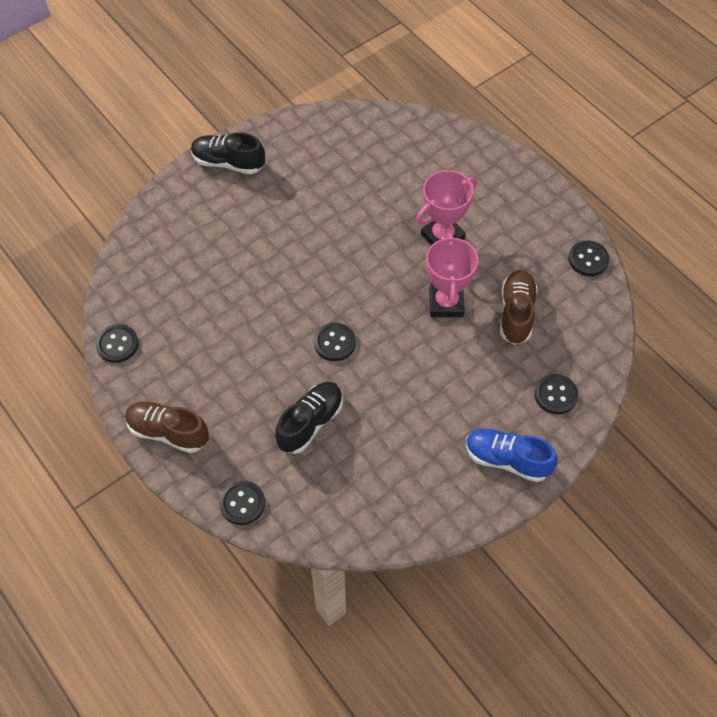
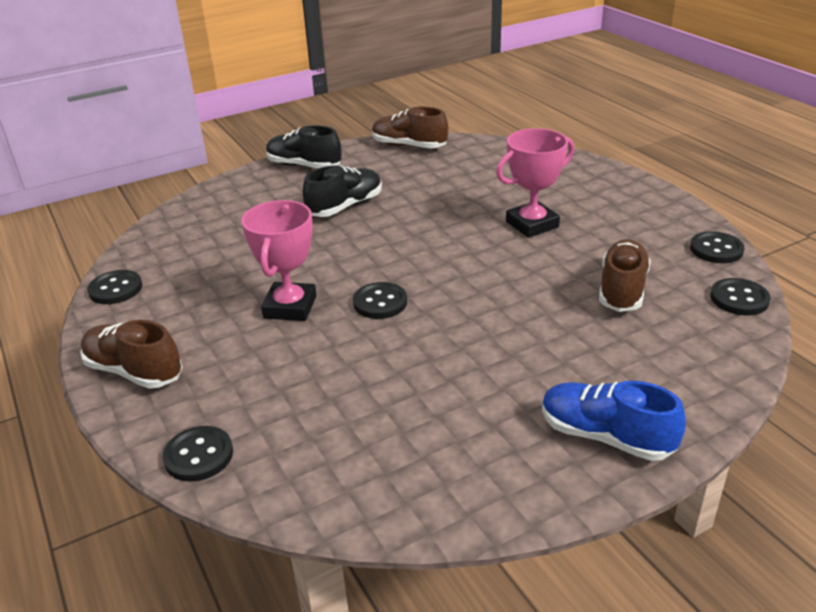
camera: 10 degrees right, 25 degrees down
black shoe [275,382,343,454] -> black shoe moved to [303,166,382,217]
pink trophy [426,233,479,317] -> pink trophy moved to [241,200,316,321]
black button [534,374,578,415] -> black button moved to [710,278,771,315]
none -> brown shoe [372,107,448,148]

